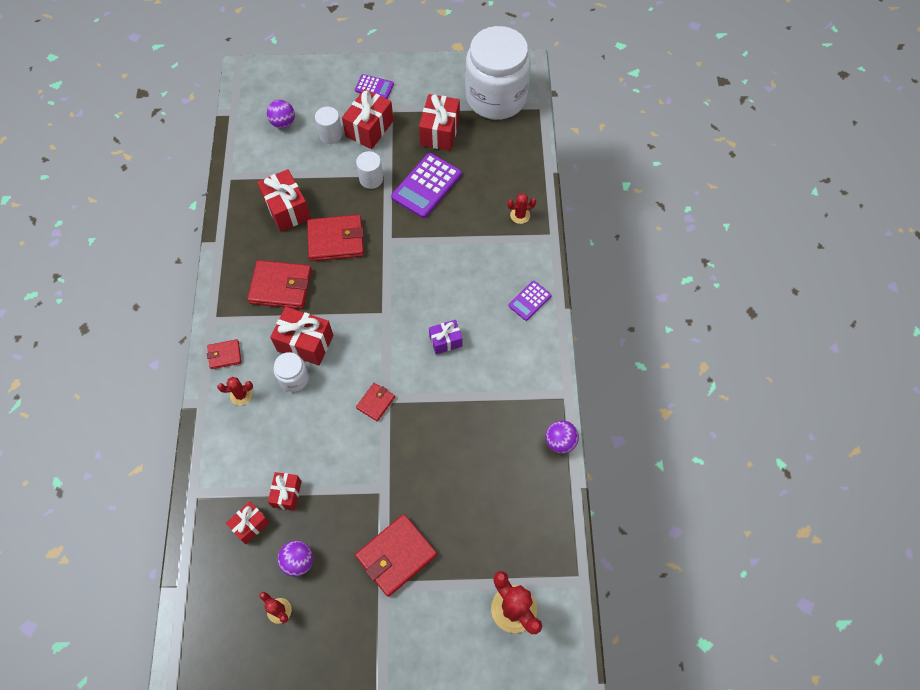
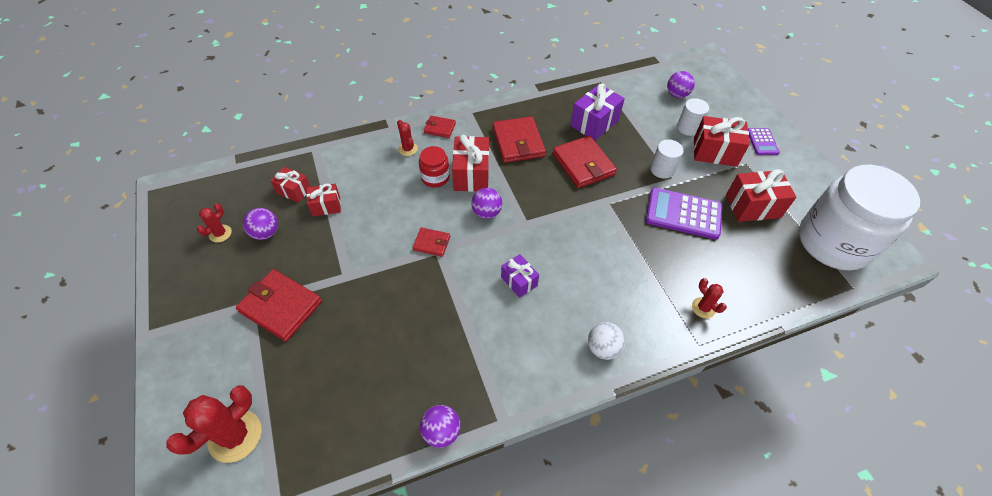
camera: 70 degrees right, 10 degrees down
red wallet [207,339,241,369] -> red wallet turned 45 degrees counterclockwise [424,116,456,138]
red gift [257,169,311,232] -> purple gift [570,83,625,141]
white jar [274,352,309,392] -> red jar [419,146,450,188]
purple calculator [509,281,552,321] -> white ball [588,322,625,360]
none -> purple ball [471,188,502,219]

